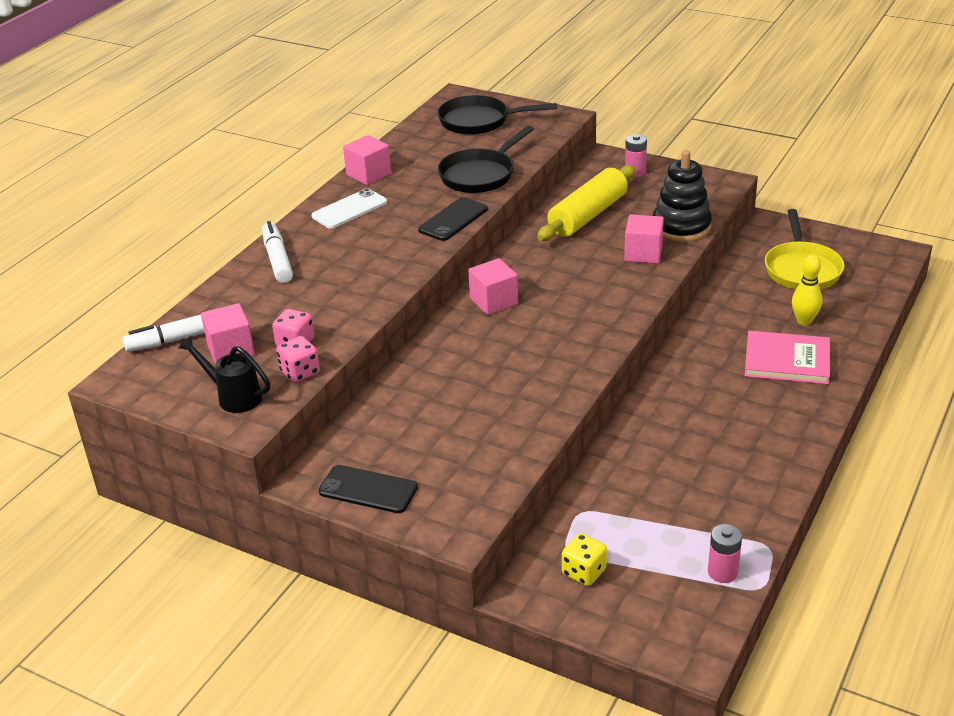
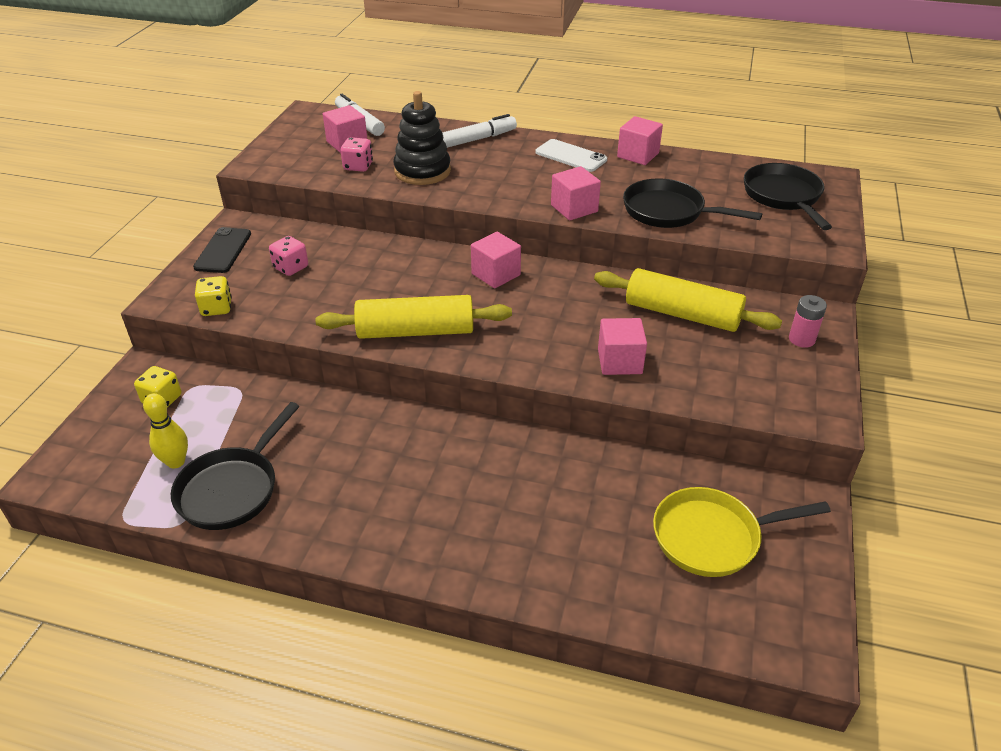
camera: 75 degrees right, 5 degrees up
black watering can [178,336,270,413] -> none
pink dice [276,336,320,383] -> pink dice moved to [269,236,308,276]
black phone [418,197,488,241] -> pink cube [551,166,601,220]
black stacking toy [653,150,712,242] -> black stacking toy moved to [393,91,451,185]
pink battery [708,524,742,583] -> none
pink book [745,330,830,384] -> none
yellow bowling pin [792,255,822,325] -> yellow bowling pin moved to [143,393,188,469]
none -> black pan [171,402,299,530]
none -> yellow dice [195,276,232,316]
none -> yellow rolling pin [315,295,512,339]

